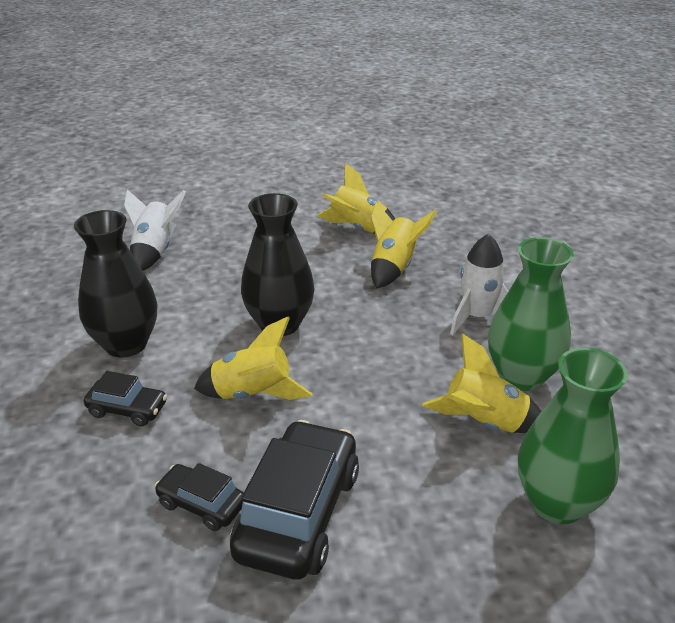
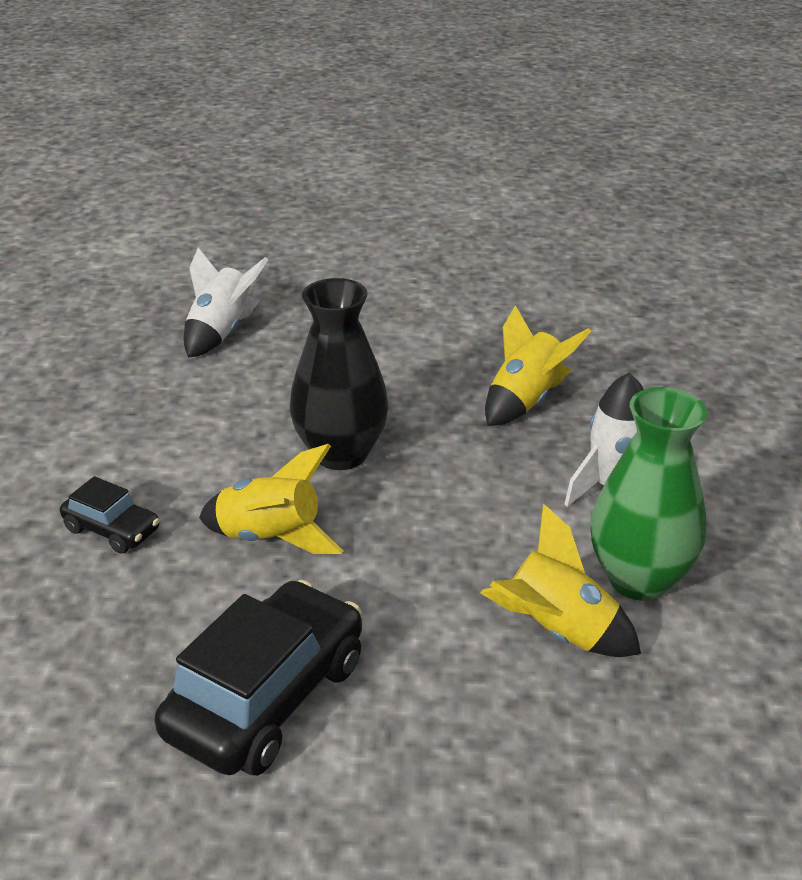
camera: 15 degrees right, 0 degrees up
black vase [74,210,157,358] -> none
black car [154,463,244,531] -> none
yellow rocket [317,163,395,233] -> none
green vase [518,348,628,524] -> none

